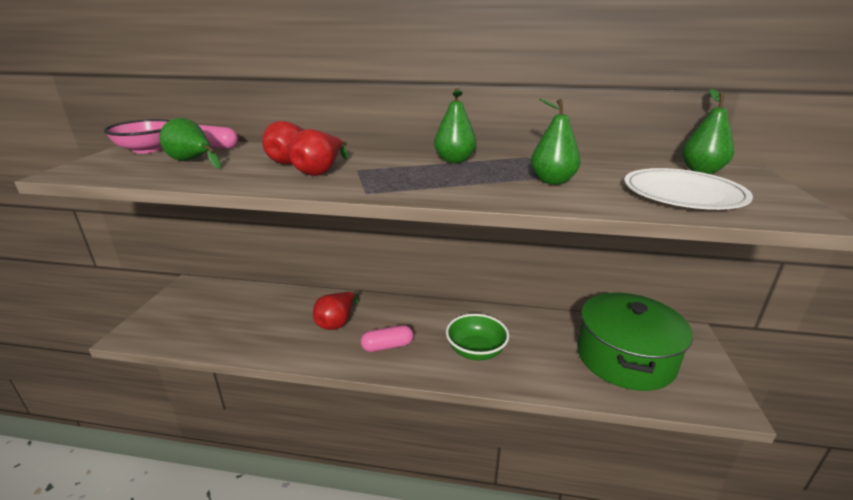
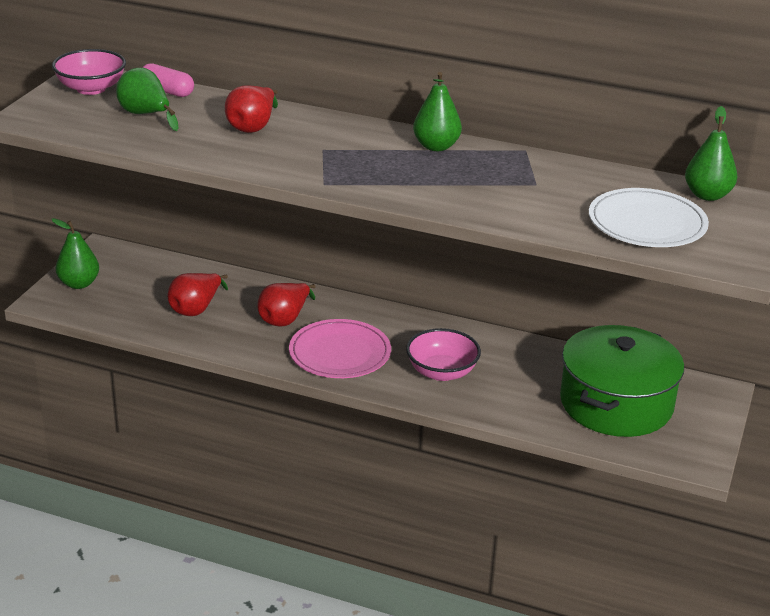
camera: 10 degrees right, 5 degrees up
red pear [289,129,348,176] -> red pear moved to [168,273,228,316]
pink capsule [361,325,414,352] -> pink plate [289,319,391,378]
green bowl [446,314,509,360] -> pink bowl [406,328,481,381]
green pear [531,98,581,185] -> green pear moved to [52,218,99,289]

